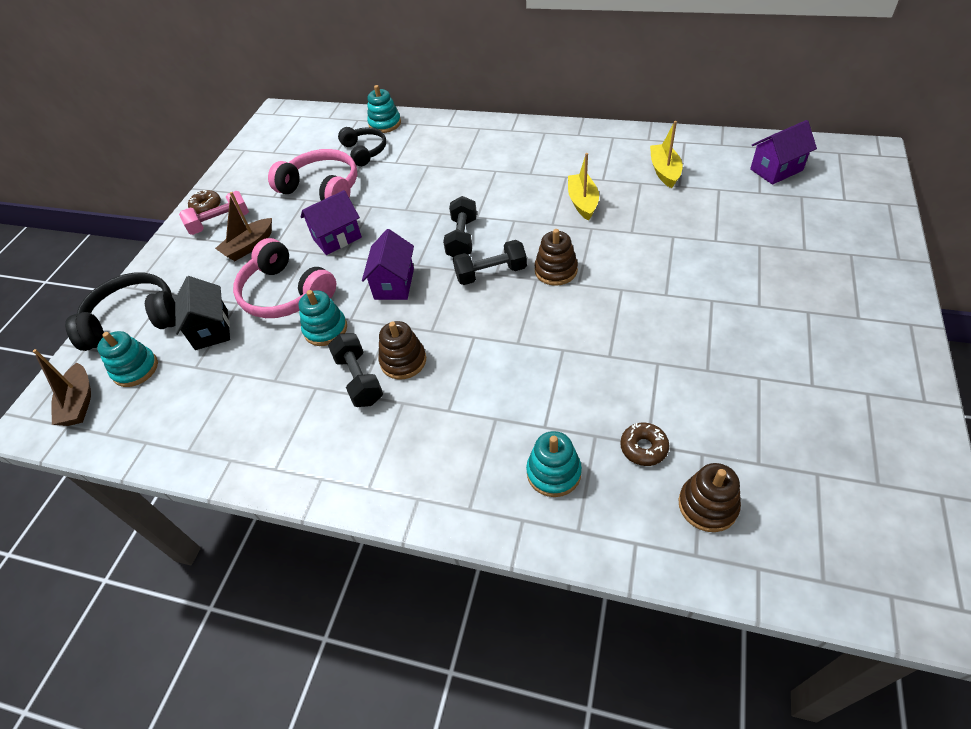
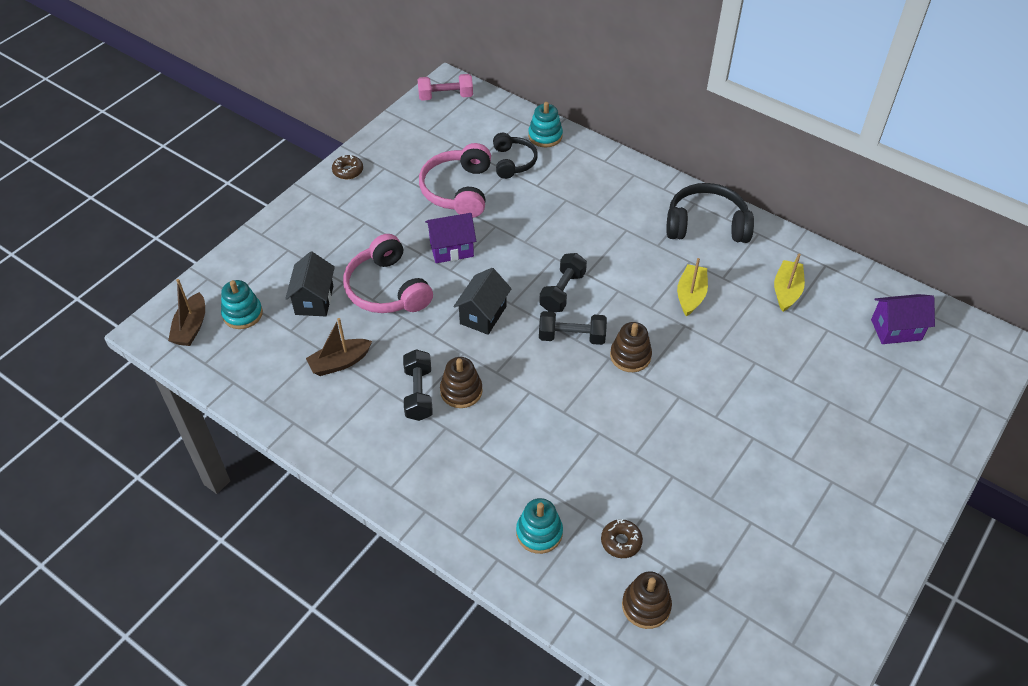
camera: 15 degrees right, 0 degrees up
black headphones [65,273,175,351] -> black headphones moved to [666,183,754,243]
pink dumbbell [179,191,249,235] -> pink dumbbell moved to [417,74,473,101]
brown boat [215,192,272,261] -> brown boat moved to [306,318,372,376]
pink headphones [268,149,357,201] -> pink headphones turned 135 degrees counterclockwise [419,143,491,218]
turquoise stacking toy [299,290,347,346] -> none
purple house [362,229,414,300] -> black house [453,268,512,335]

